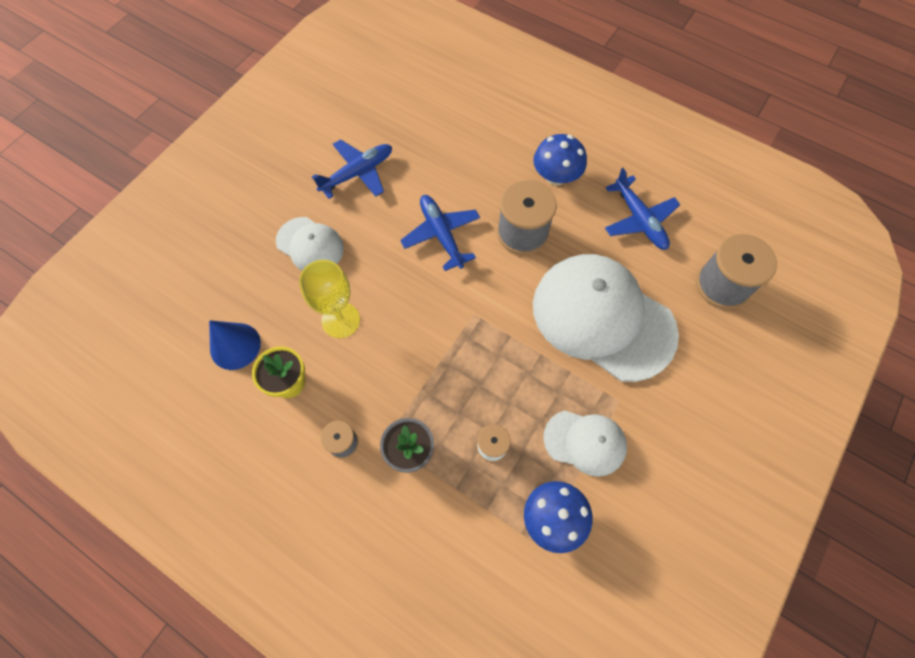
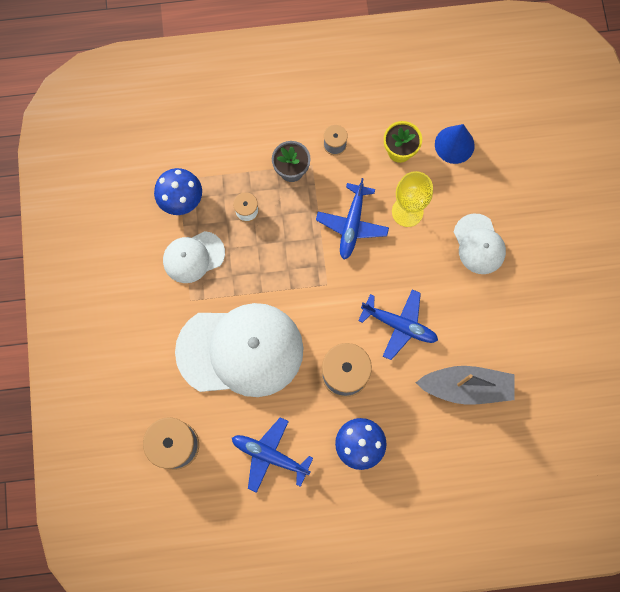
camera: 140 degrees right, 10 degrees up
white cap [276,217,344,271] -> white cap turned 105 degrees counterclockwise [454,213,506,274]
blue plane [312,139,392,199] -> blue plane moved to [316,178,389,259]
none -> grey boat [416,366,515,404]

